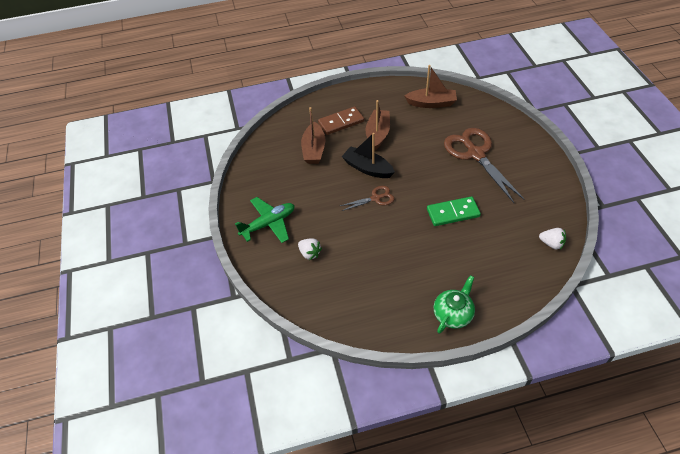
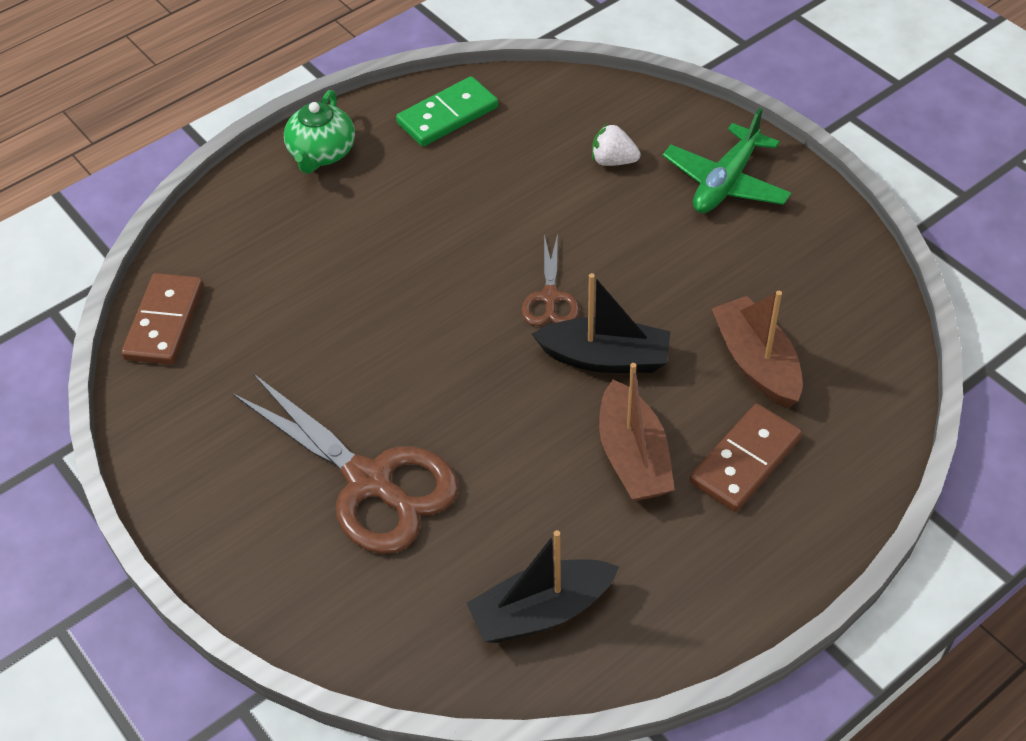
camera: 155 degrees right, 0 degrees up
brown scissors [340,186,394,211] -> brown scissors turned 45 degrees counterclockwise [521,234,579,326]
brown boat [404,65,457,108] -> black boat [467,530,619,643]
green domino [427,196,481,226] -> green domino moved to [396,76,498,146]
white strawberry [539,228,566,249] -> brown domino [121,273,204,365]

